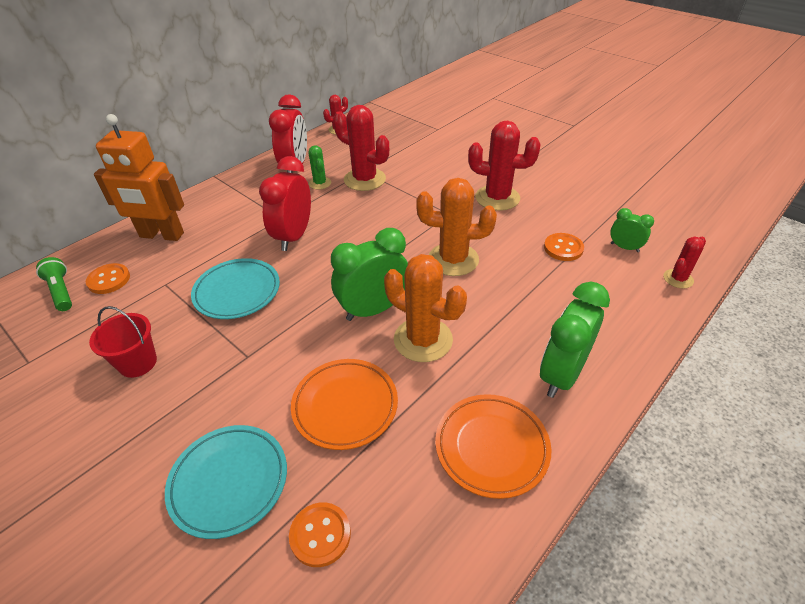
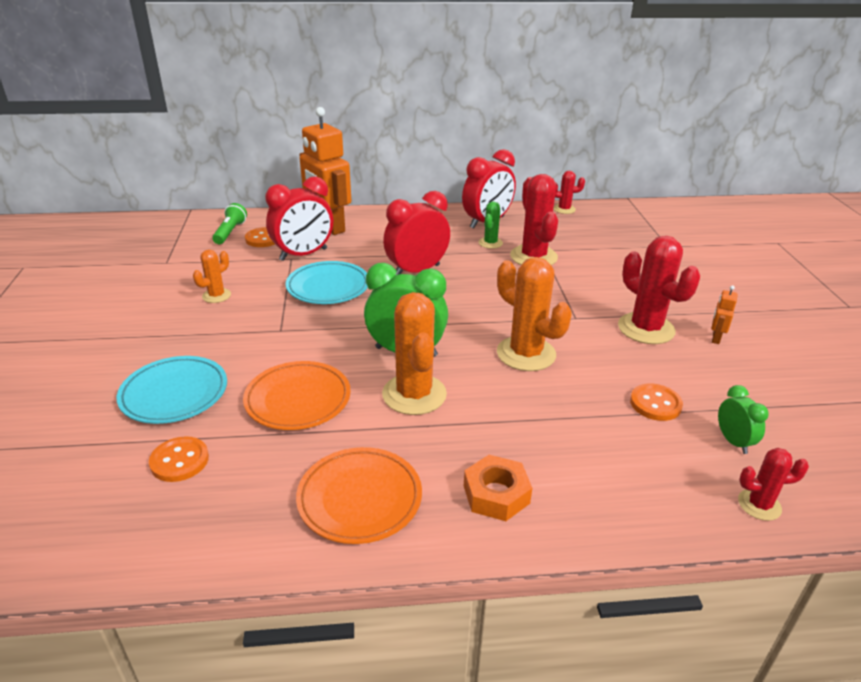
camera: 40 degrees right, 10 degrees down
red bucket [89,306,157,378] -> orange cactus [193,250,231,303]
green clock [540,282,610,398] -> orange nut [464,455,532,521]
none -> red clock [265,176,333,261]
none -> orange robot [711,285,738,344]

